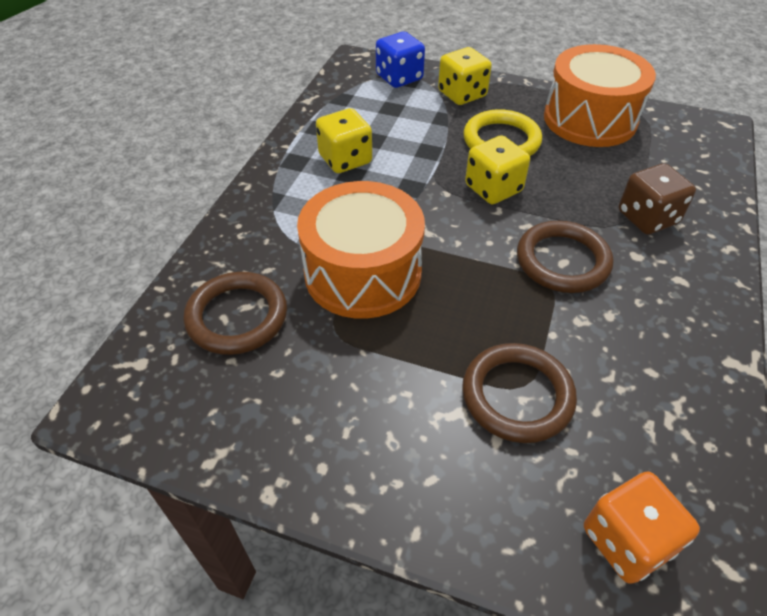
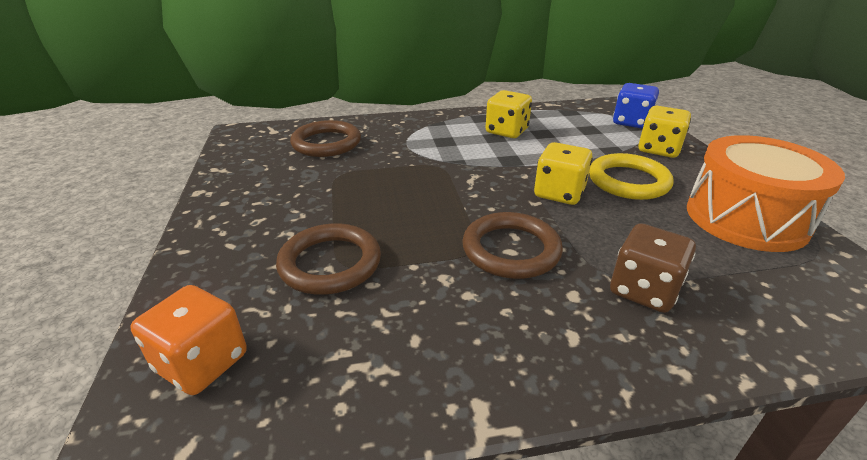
camera: 60 degrees right, 15 degrees down
orange drum [297,181,425,319] -> none

